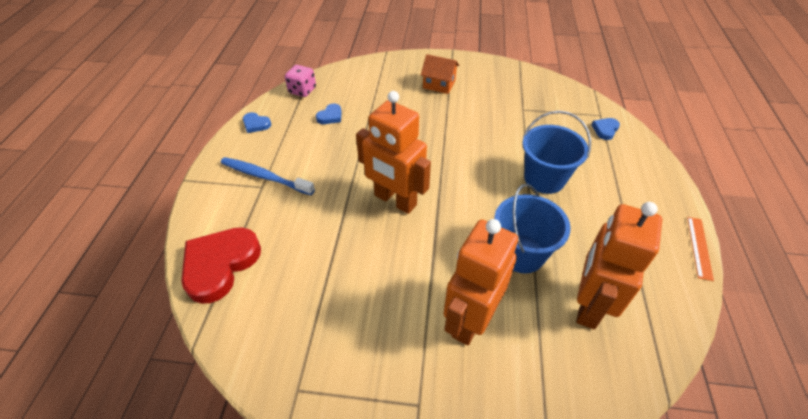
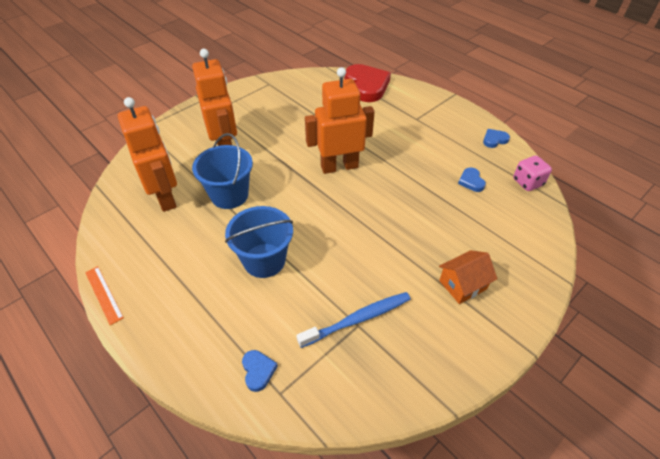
camera: 130 degrees right, 0 degrees up
blue toothbrush [221,157,315,195] -> blue toothbrush moved to [296,292,411,348]

